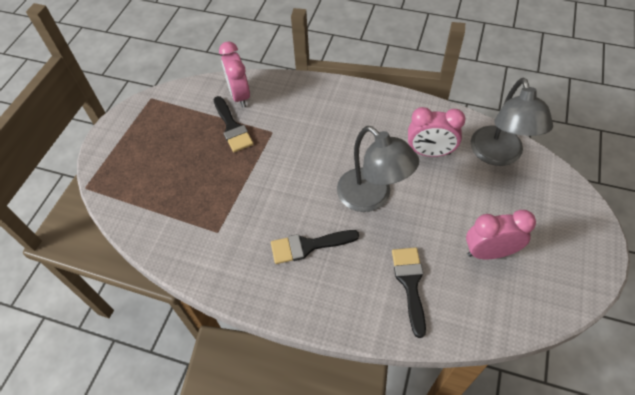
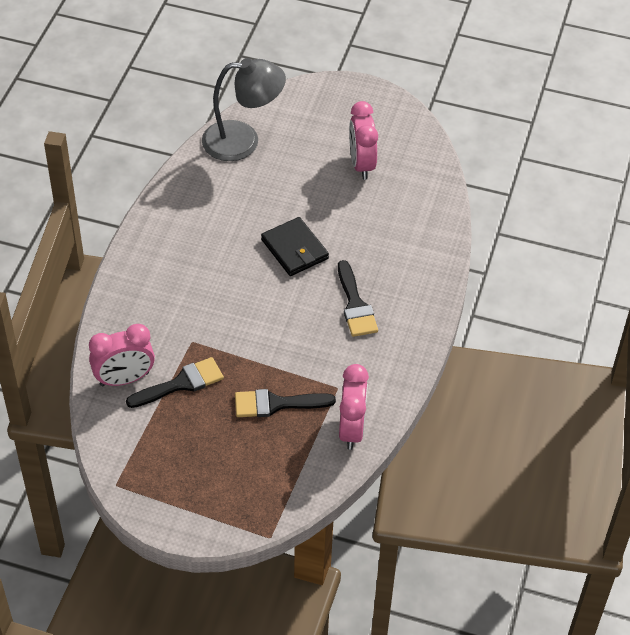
camera: 95 degrees left, 5 degrees down
grey lamp [337,126,419,212] -> black wallet [261,217,329,276]
black brush [392,247,426,338] -> black brush moved to [235,389,336,417]
pink clock [408,107,466,157] -> pink clock moved to [339,364,369,450]

